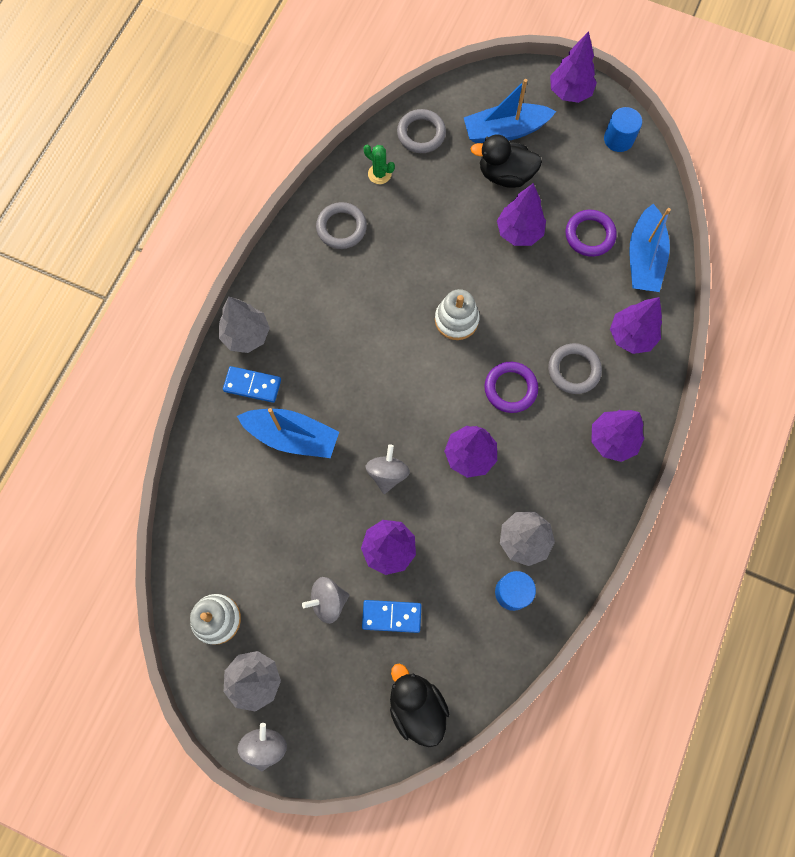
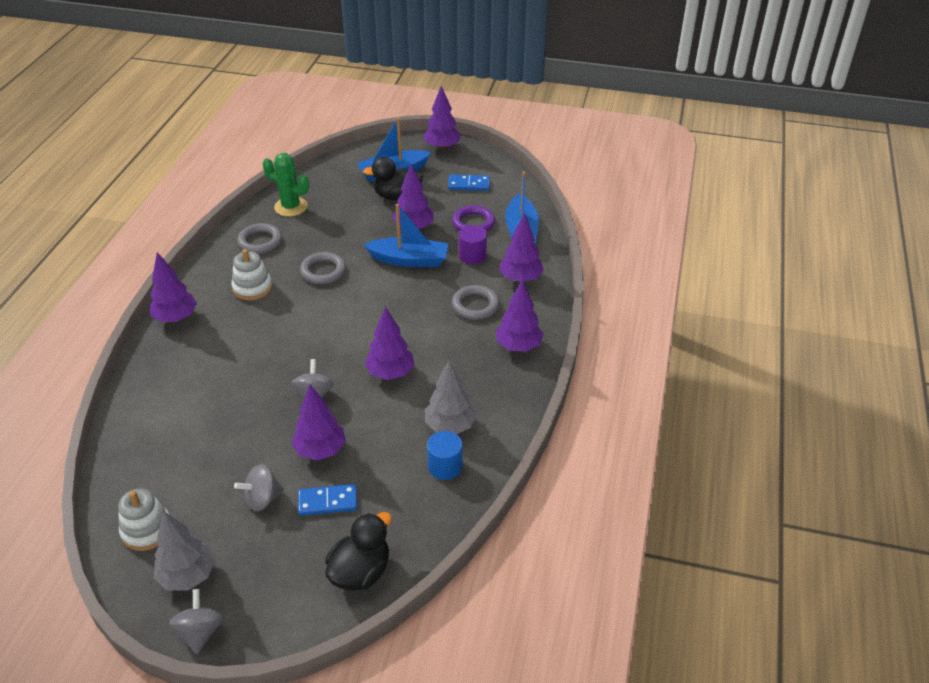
camera: 10 degrees left, 30 degrees down
grey tree [219,296,270,353] -> purple tree [150,252,197,322]
blue domino [223,366,281,403] -> blue domino moved to [448,175,490,191]
blue boat [237,408,339,458] -> blue boat moved to [363,204,448,267]
green cactus [364,145,395,184] -> green cactus [263,153,309,217], size x1.65
black duck [390,664,449,747] -> black duck turned 75 degrees clockwise [325,512,392,591]
grey ring [397,109,446,153] -> grey ring moved to [300,252,346,284]
white stacking toy [435,289,480,340] -> white stacking toy moved to [231,249,272,300]
purple ring [484,362,538,413] -> none
blue cylinder [604,107,642,152] -> none
none -> purple cylinder [459,225,487,264]

